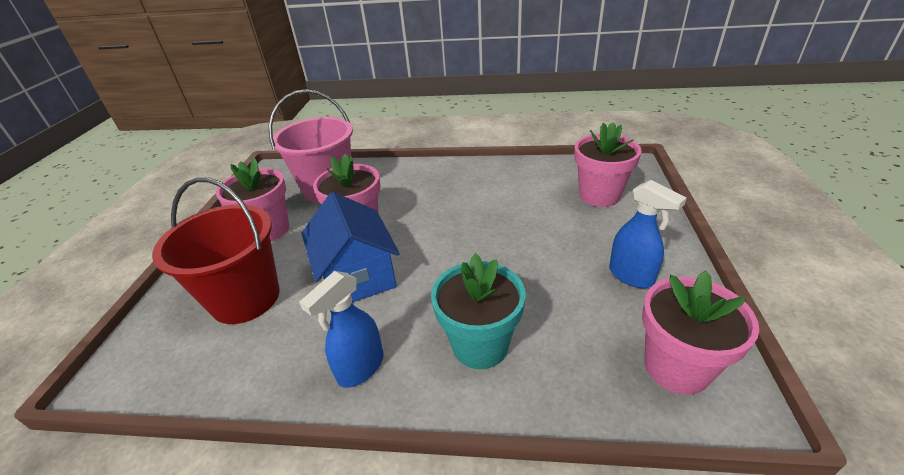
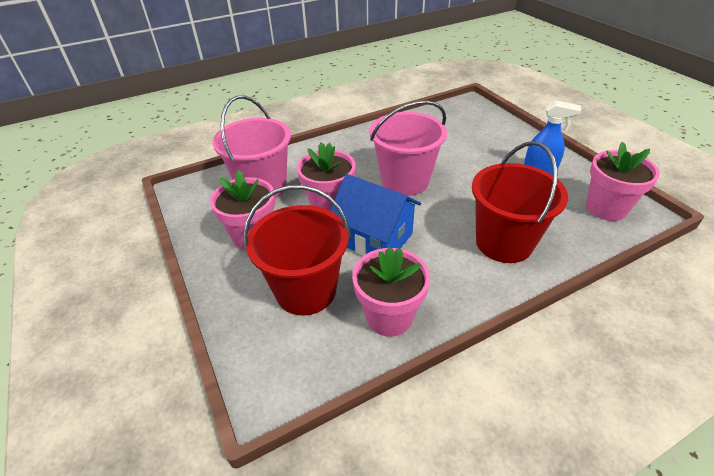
camera: 35 degrees left, 5 degrees up
blue spray bottle [299,271,383,388] -> none
turquoise flower pot [431,253,525,369] -> red bucket [472,141,568,263]
pink flower pot [574,122,642,207] -> pink flower pot moved to [352,247,430,337]
none -> pink bucket [370,100,447,196]

